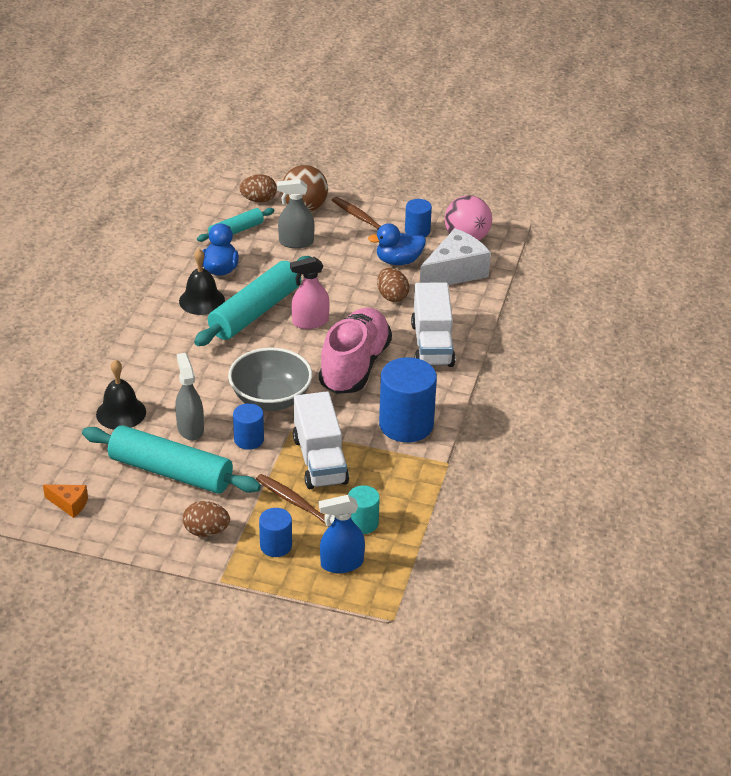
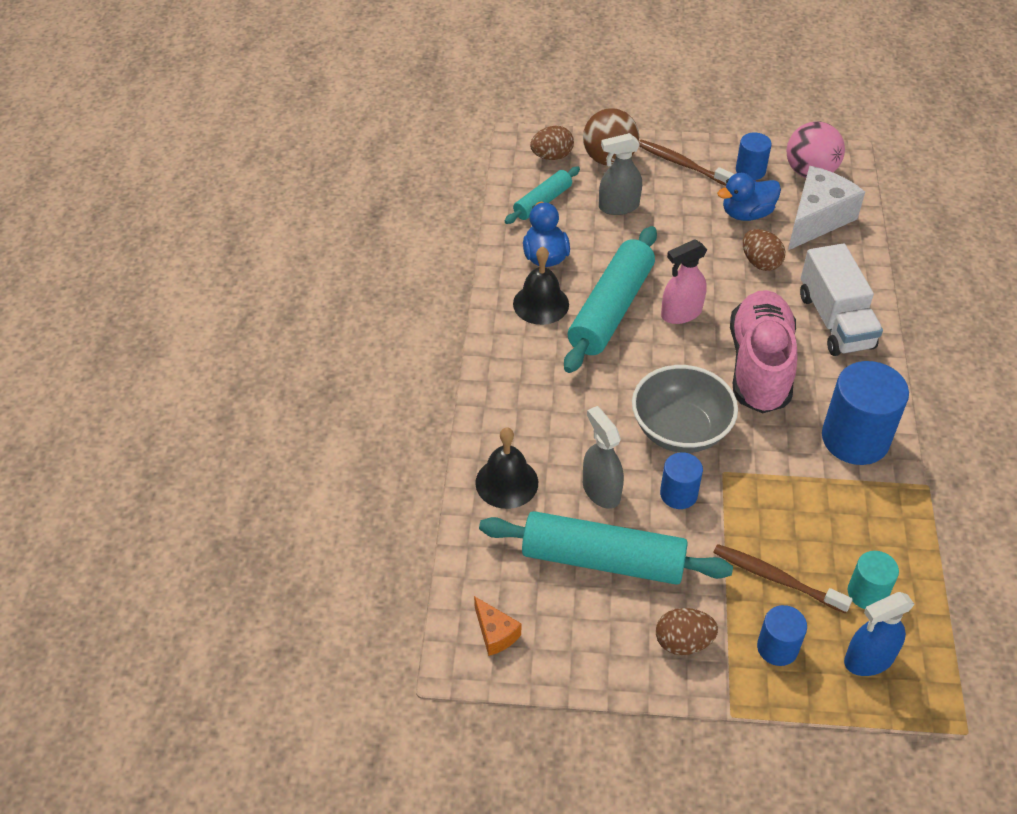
camera: 10 degrees left, 10 degrees up
orange cheese [43,484,88,518] -> orange cheese turned 45 degrees clockwise [474,596,521,656]
white truck [293,391,349,489] -> none

